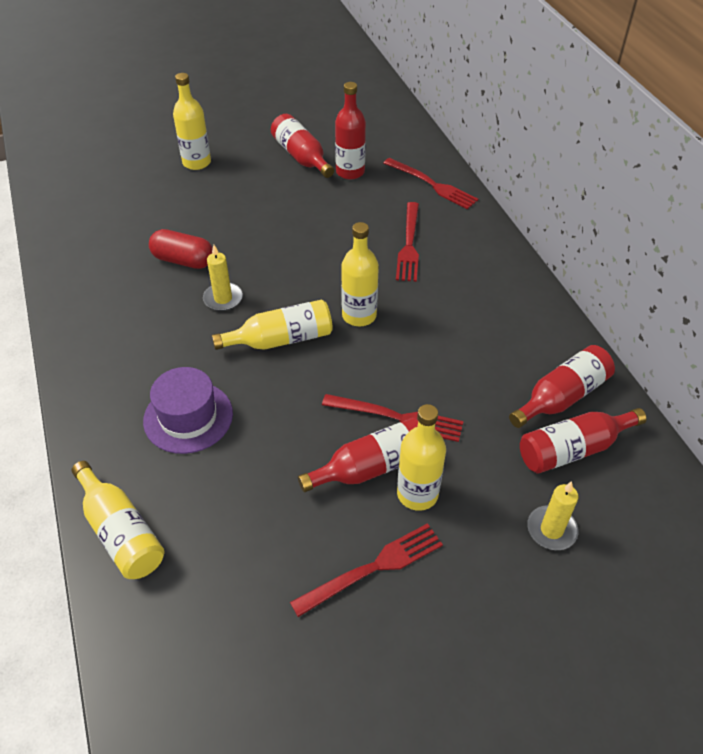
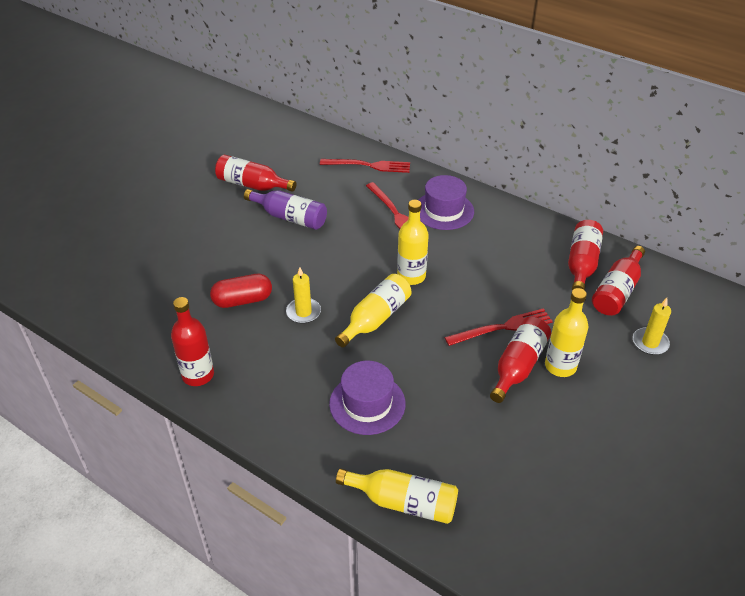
camera: 35 degrees left, 5 degrees down
yellow bottle [173,73,211,170] -> none
red fork [290,523,443,617] -> none
red bottle [335,82,366,180] -> red bottle moved to [171,297,214,386]
none -> purple bottle [244,189,327,230]
none -> purple hat [418,175,474,230]

